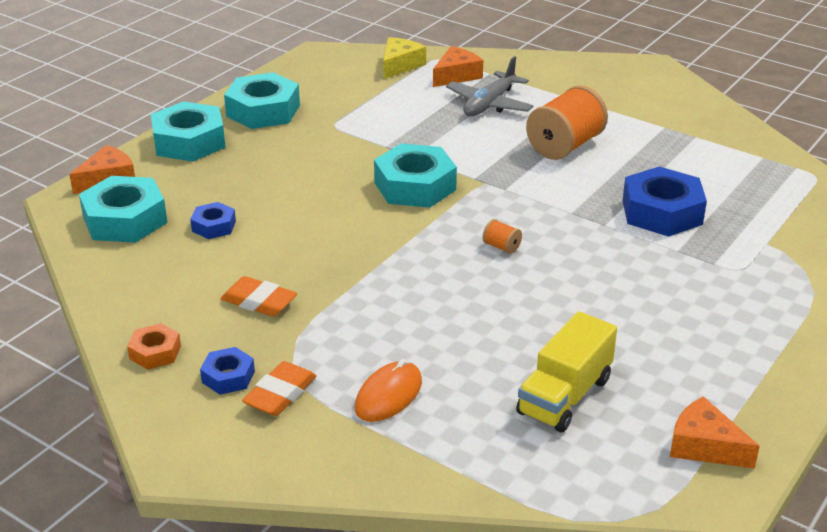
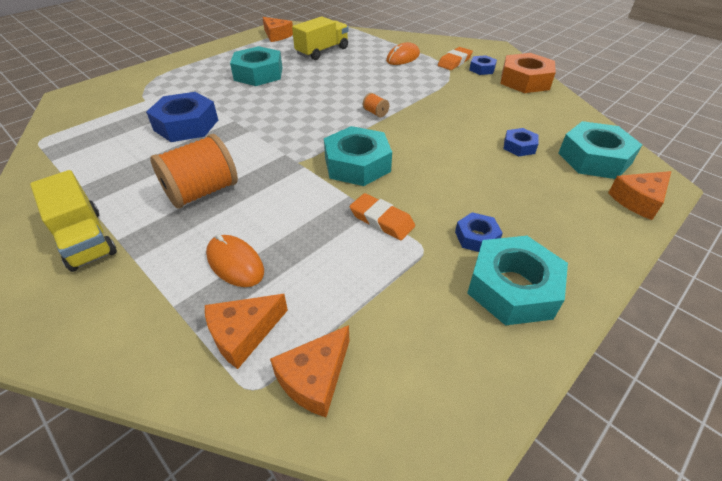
camera: 170 degrees left, 10 degrees up
orange nut [127,323,181,370] -> orange nut [500,53,556,93], size x1.91
turquoise nut [151,101,226,162] -> turquoise nut moved to [230,46,282,86]
orange eraser [220,276,297,317] -> orange eraser moved to [350,193,415,240]
yellow cheese [383,37,426,79] -> orange cheese [270,325,349,417]
grey plane [446,56,534,117] -> orange mouse [206,234,264,287]
orange spool [483,219,522,254] -> orange spool moved to [363,93,389,117]
none -> yellow truck [30,170,117,272]
none -> blue nut [455,212,503,252]

